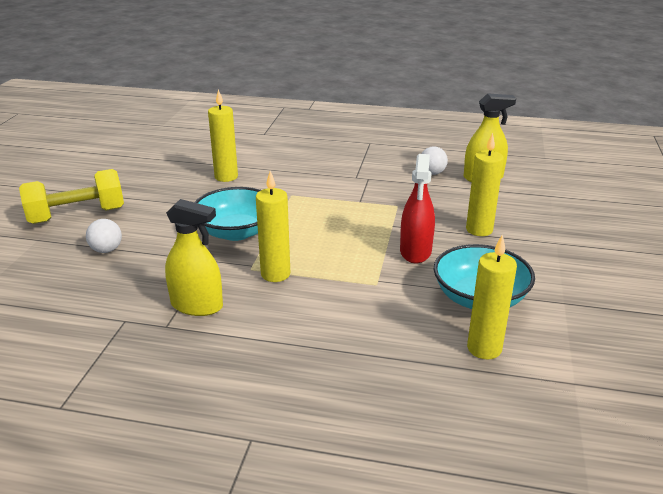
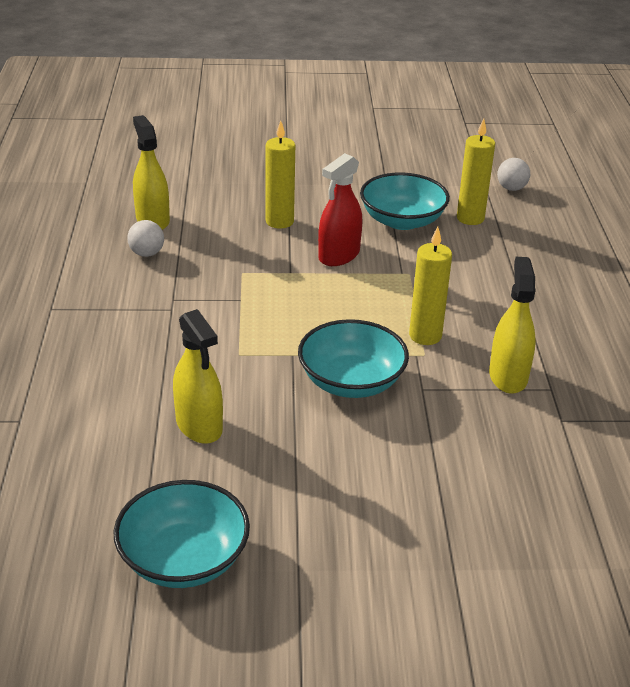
camera: 105 degrees left, 5 degrees up
yellow dumbbell [19,169,124,224] -> none
white ball [86,219,122,253] -> white ball moved to [497,158,530,191]
yellow candle [208,89,238,182] -> yellow spray bottle [173,309,223,444]
red spray bottle [400,154,435,263] -> red spray bottle turned 135 degrees clockwise [318,153,362,266]
none -> turquoise bowl [113,480,250,588]

